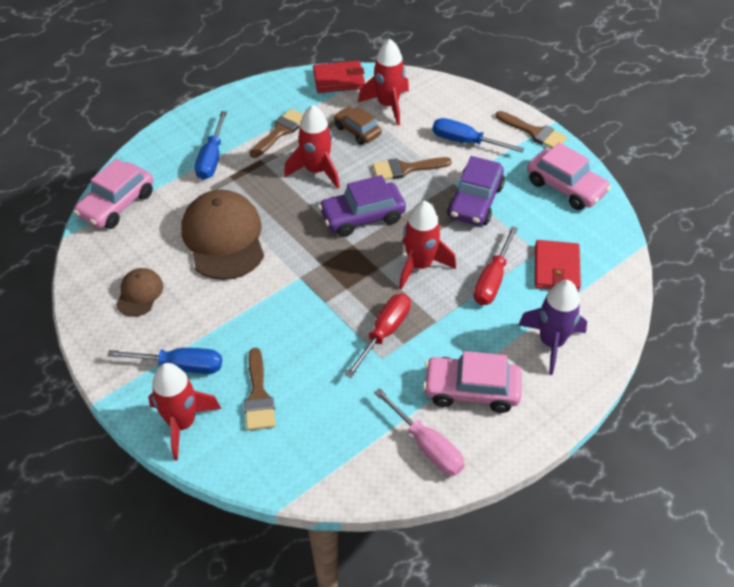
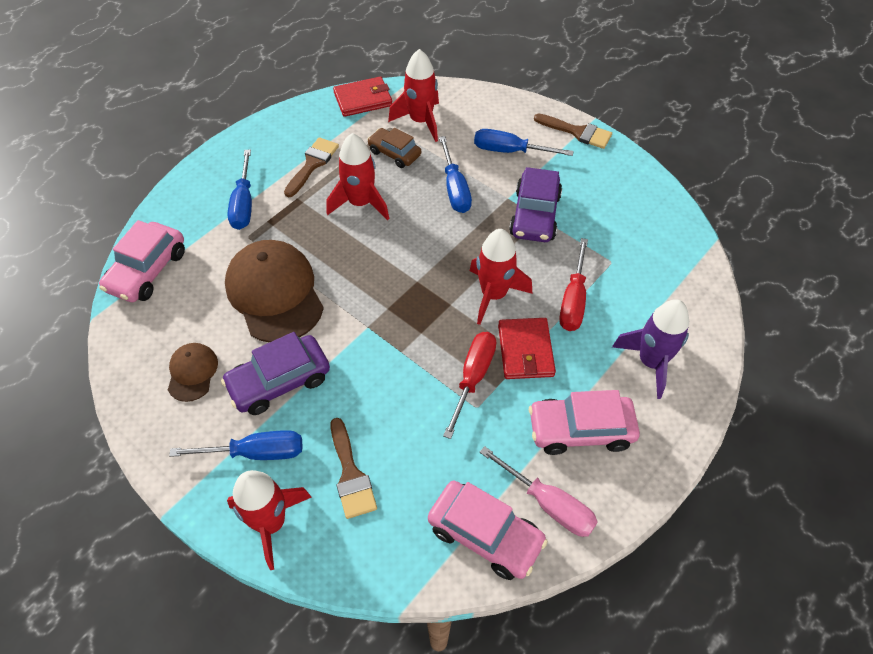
camera: 10 degrees left, 5 degrees up
purple car [318,175,406,237] -> purple car moved to [221,332,330,415]
brown brush [373,157,452,180] -> blue screwdriver [439,136,472,213]
pink car [527,143,611,210] -> pink car moved to [428,481,548,580]
red wallet [535,240,581,292] -> red wallet moved to [498,318,556,379]

